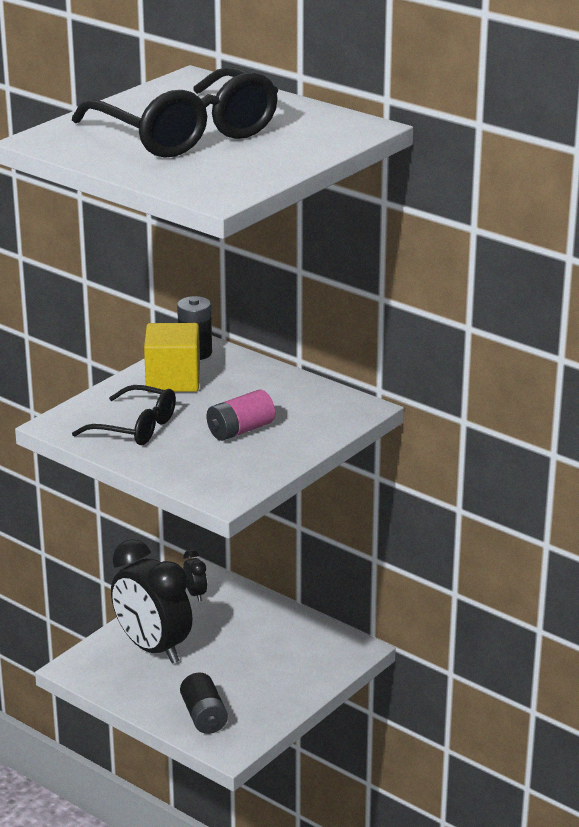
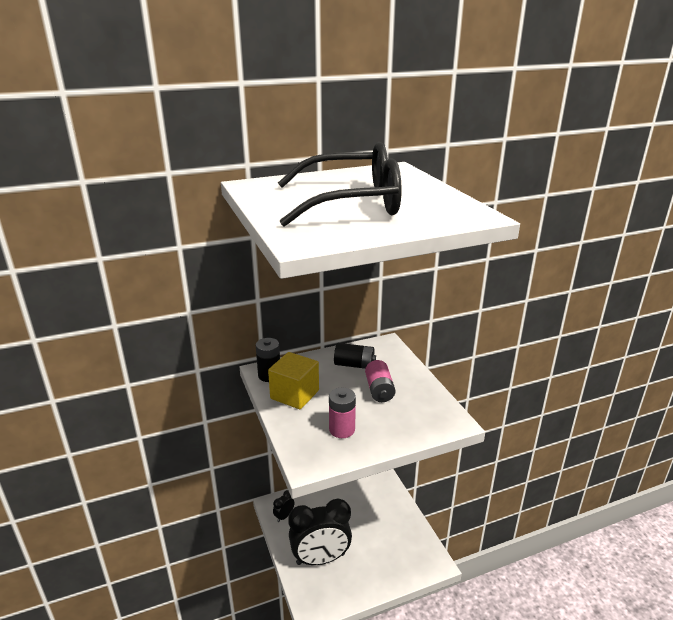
camera: 60 degrees left, 0 degrees up
black glasses [72,385,176,445] -> pink battery [329,388,356,438]
black battery [180,673,228,734] -> black battery moved to [334,343,376,369]
black clock [183,549,207,601] -> black clock turned 60 degrees counterclockwise [273,490,294,522]

